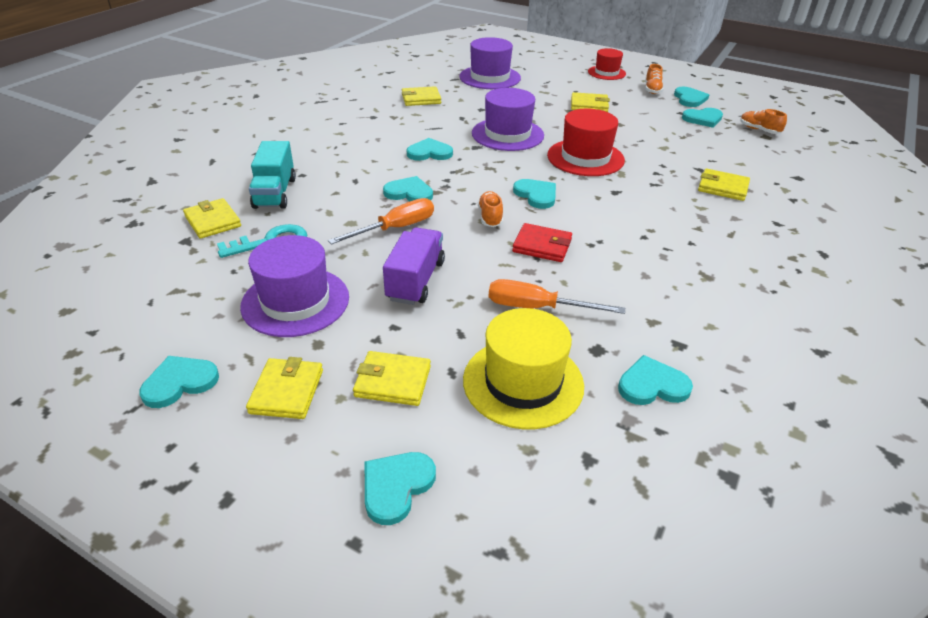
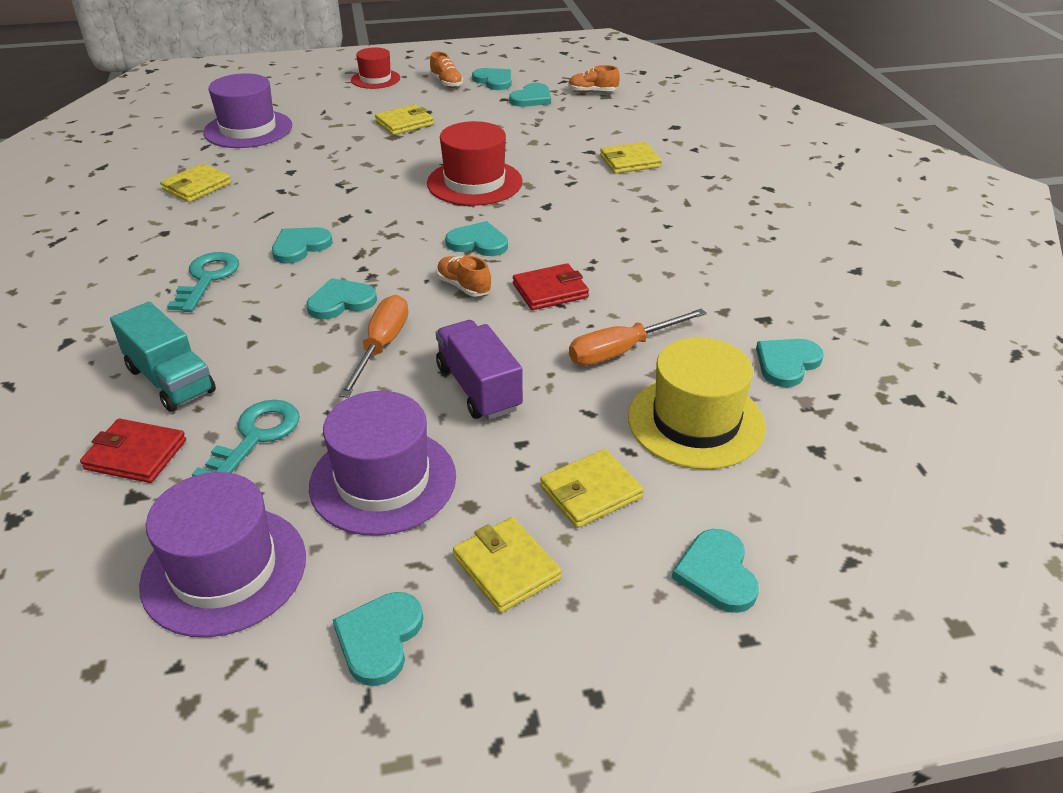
camera: 40 degrees left, 0 degrees up
yellow wallet [183,198,241,239] -> red wallet [80,419,186,483]
purple hat [472,88,544,151] -> purple hat moved to [139,472,306,637]
none -> turquoise key [167,252,239,312]

